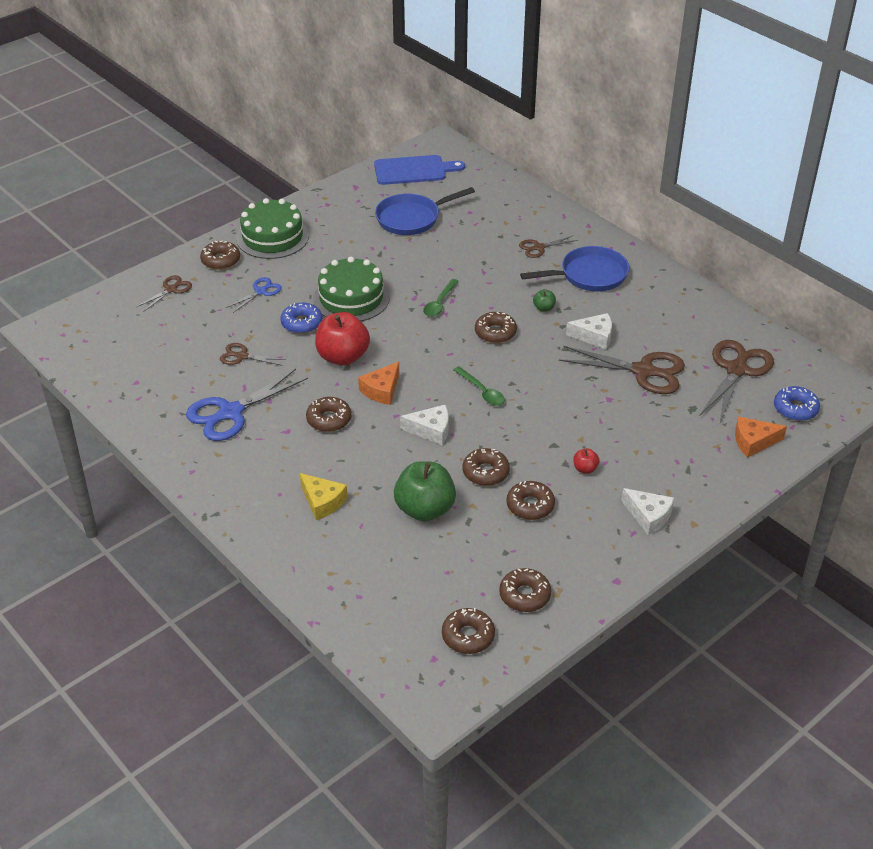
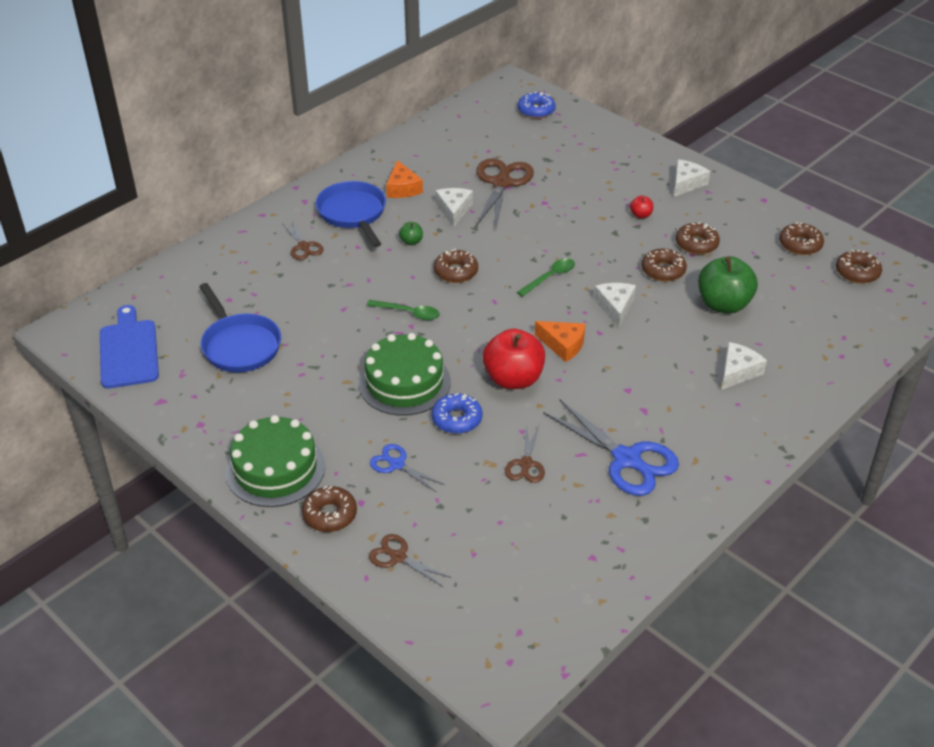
camera: 95 degrees left, 0 degrees up
yellow cheese [300,473,348,520] -> white cheese [721,342,767,390]
brown donut [306,397,352,432] -> none
brown scissors [700,340,774,422] -> none
orange cheese [735,417,787,458] -> orange cheese moved to [386,160,423,198]

